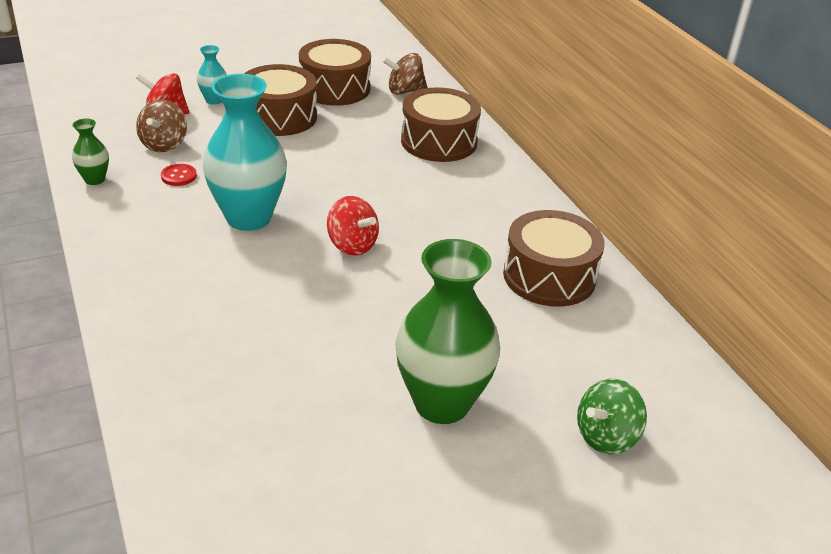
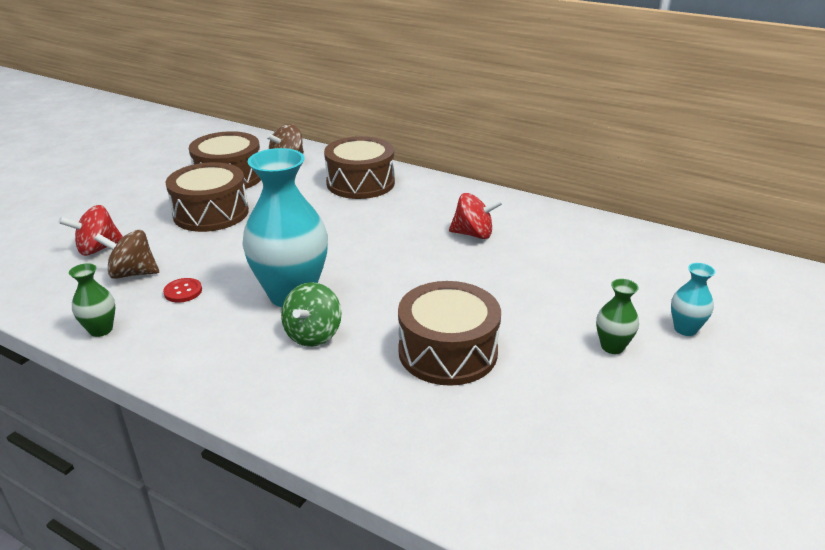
camera: 35 degrees left, 5 degrees down
brown spinning top [136,100,187,152] -> brown spinning top turned 120 degrees clockwise [94,230,159,279]
turquoise vase [197,45,227,104] -> turquoise vase moved to [671,263,715,336]
red spinning top [327,196,379,256] -> red spinning top moved to [449,193,503,239]
green vase [395,239,500,424] -> green vase [596,279,639,354], size x0.45
brown drum [503,210,605,307] -> brown drum moved to [398,281,501,386]
green spinning top [577,379,647,454] -> green spinning top moved to [281,282,341,347]

